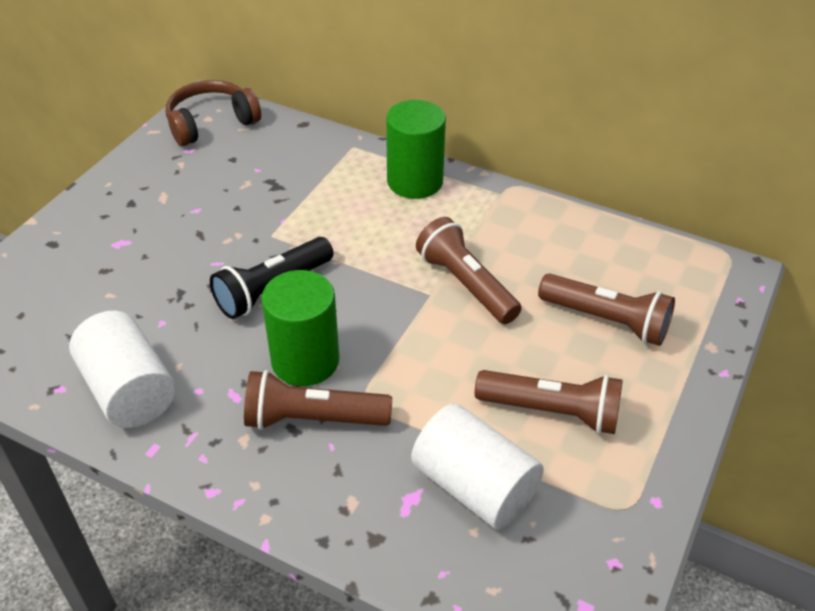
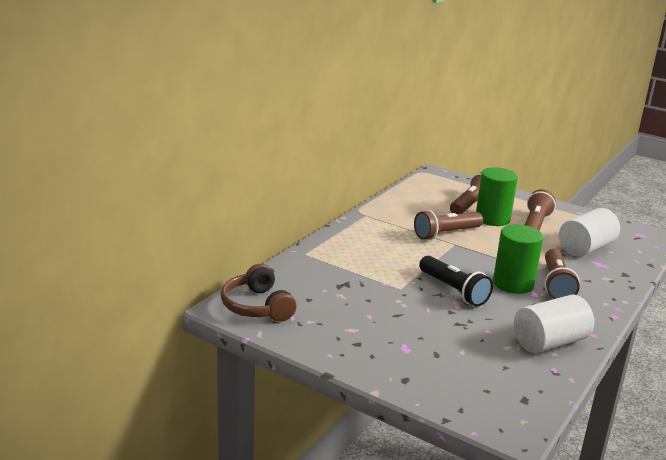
camera: 85 degrees left, 20 degrees down
green cylinder [386,100,446,199] -> green cylinder moved to [476,167,518,226]

